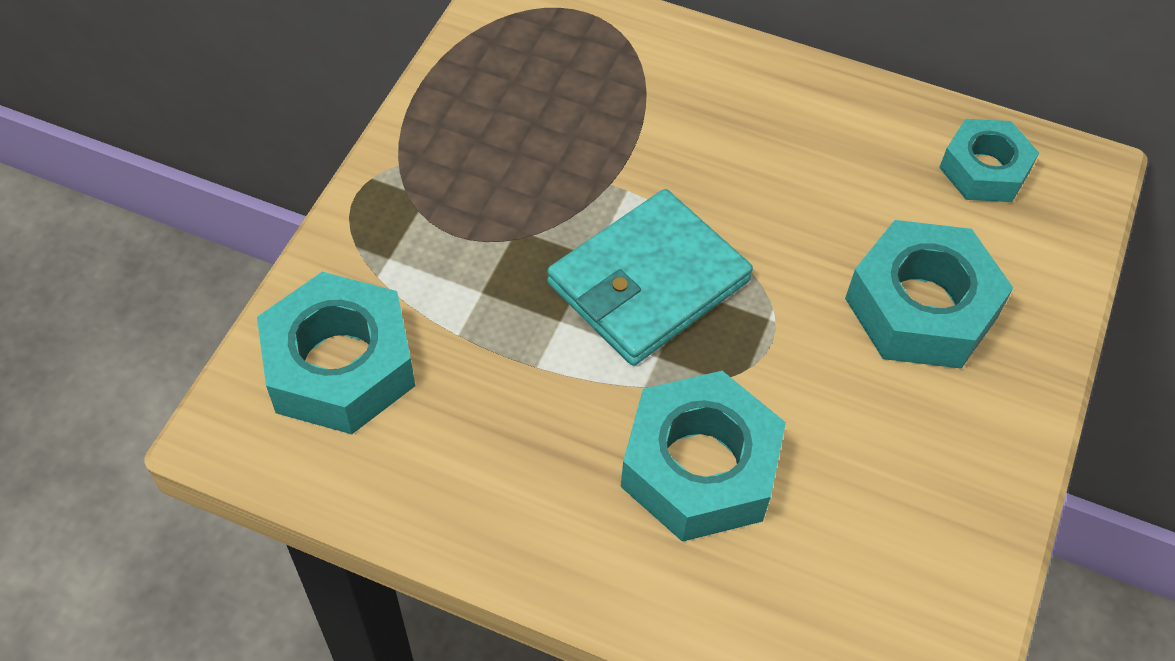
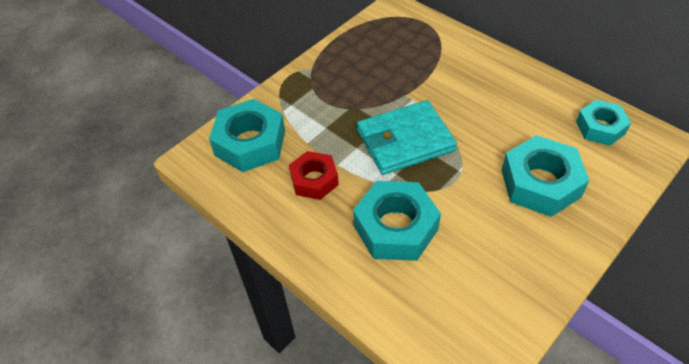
camera: 25 degrees right, 5 degrees down
none -> red nut [289,151,339,200]

